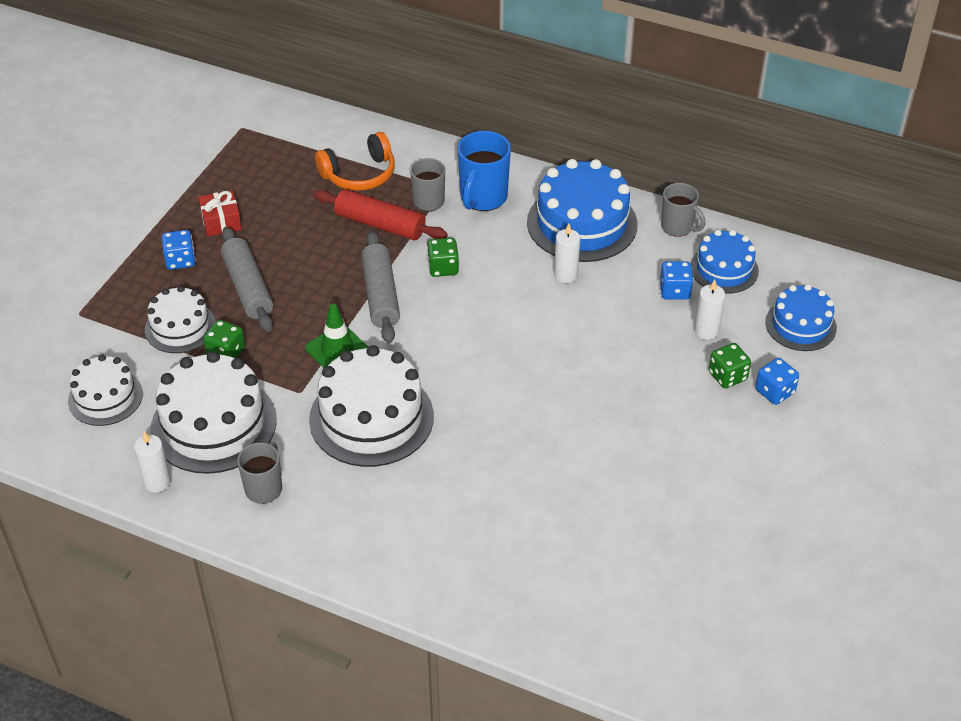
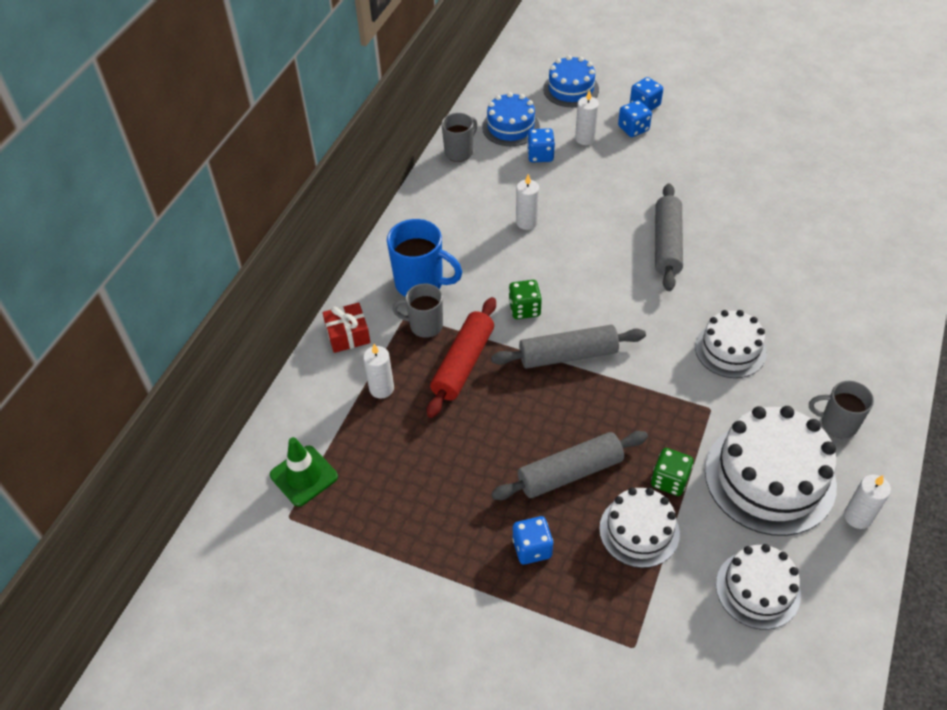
camera: 90 degrees left, 5 degrees up
red gift [198,190,242,236] -> red gift moved to [323,303,371,353]
green traffic cone [305,304,368,368] -> green traffic cone moved to [270,437,338,507]
white cake [309,345,434,467] -> white cake [695,310,766,378], size x0.60
orange headphones [315,132,395,191] -> white candle [363,344,394,399]
blue cake [527,159,637,262] -> none
green dice [709,343,751,389] -> blue dice [618,100,652,137]
none -> grey rolling pin [655,183,683,291]

